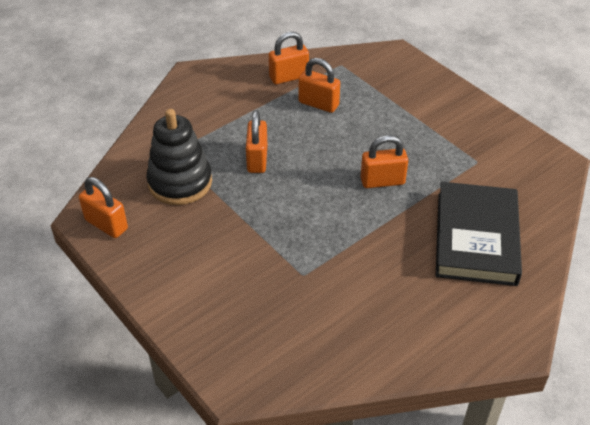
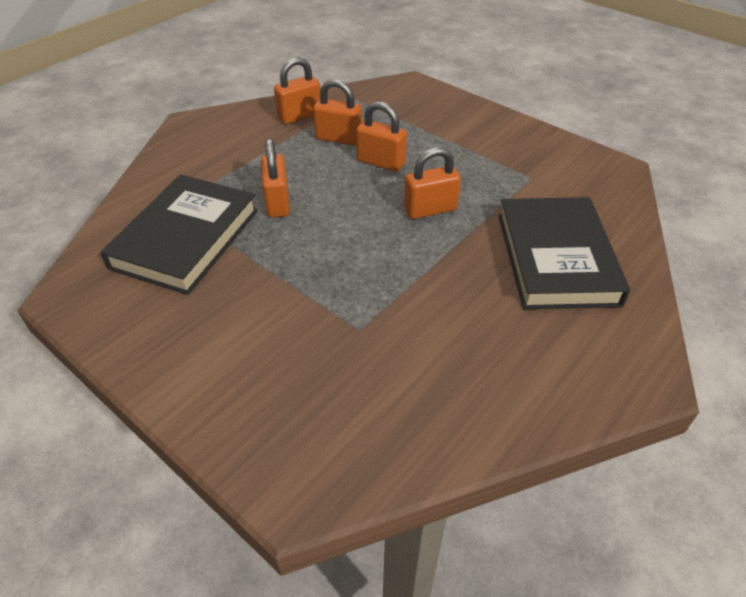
camera: 10 degrees left, 0 degrees up
orange padlock [79,177,128,238] -> orange padlock moved to [356,101,407,172]
black stacking toy [146,109,212,205] -> black book [100,175,258,295]

